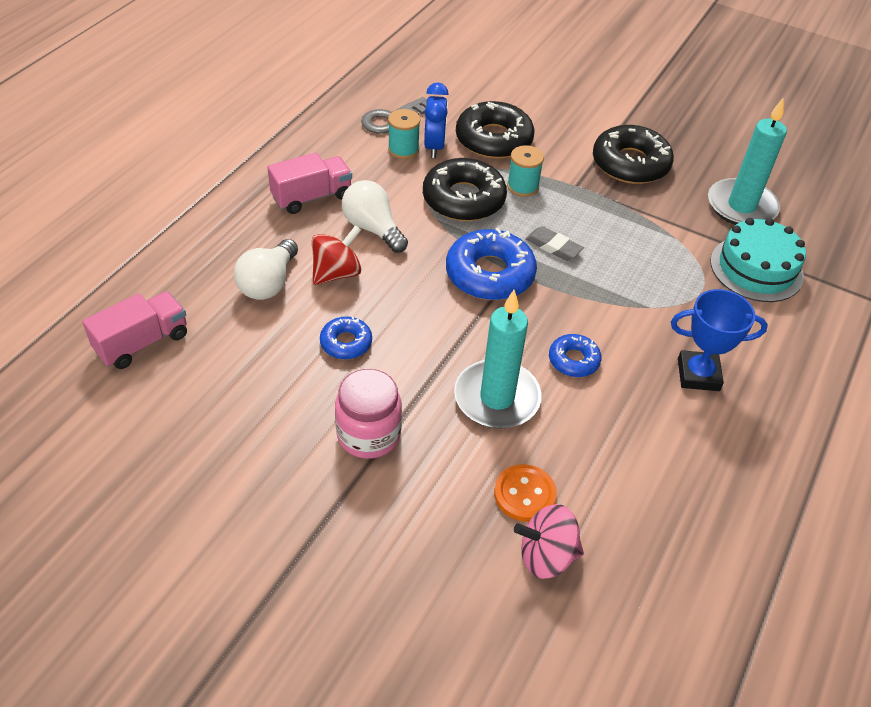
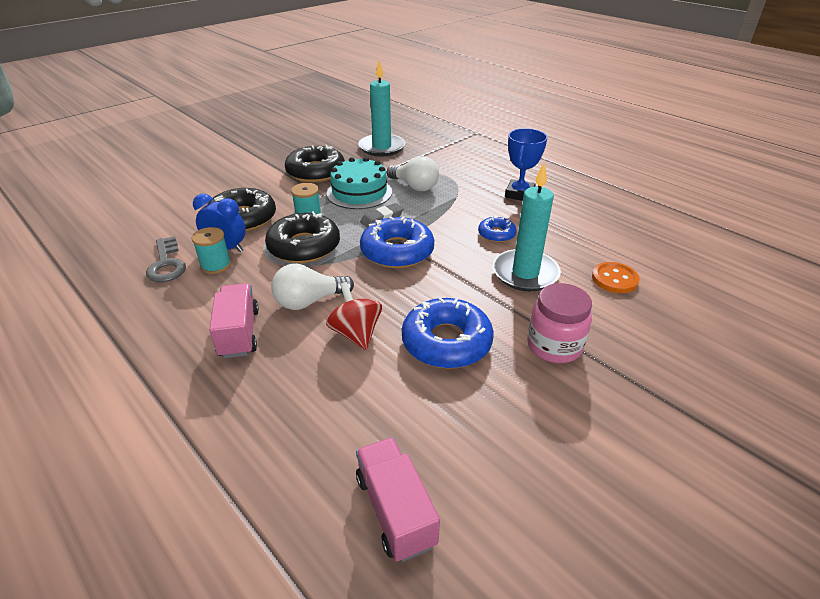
camera: 70 degrees left, 10 degrees down
white light bulb [234,239,298,300] -> white light bulb moved to [387,156,439,191]
blue donut [320,316,372,359] -> blue donut [402,298,494,369], size x1.87
pink spinning top [514,504,584,579] -> none
turquoise cake [711,218,806,302] -> turquoise cake moved to [327,157,392,209]

